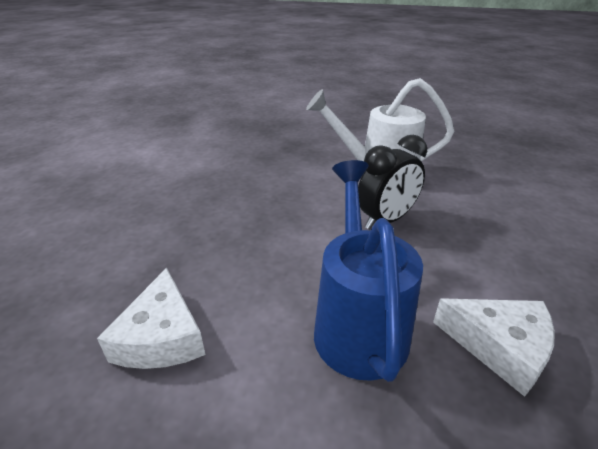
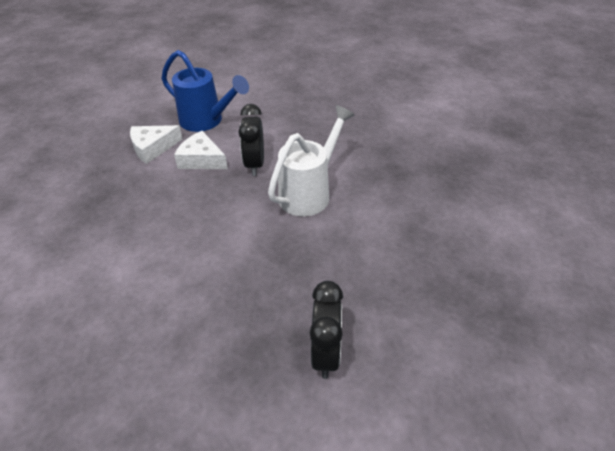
camera: 125 degrees right, 10 degrees up
white cheese [97,268,205,369] -> white cheese moved to [174,131,228,169]
none -> black clock [310,281,343,379]

